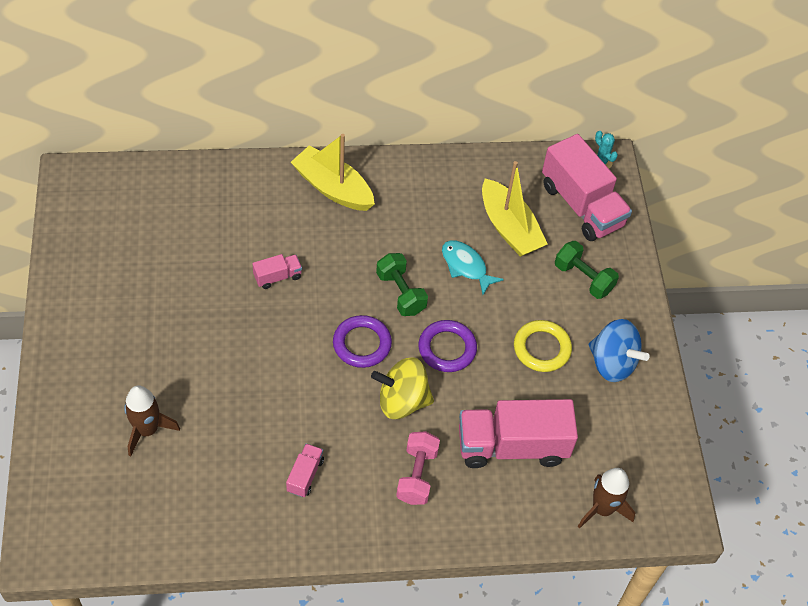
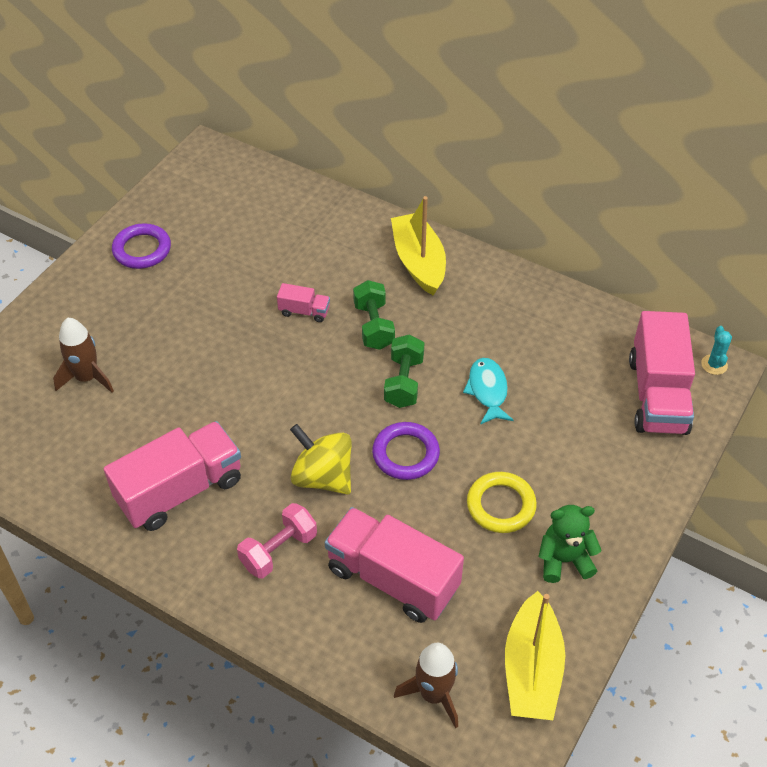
camera: 40 degrees right, 5 degrees down
pink truck [286,443,324,497] -> pink truck [104,421,241,531], size x2.22
purple ring [333,315,392,368] -> purple ring moved to [112,223,171,269]
yellow boat [482,161,547,257] -> yellow boat moved to [505,591,565,720]
green dumbbell [555,241,619,299] -> green dumbbell moved to [353,280,395,350]
blue spinning top [589,319,650,382] -> green teddy bear [538,505,602,583]

